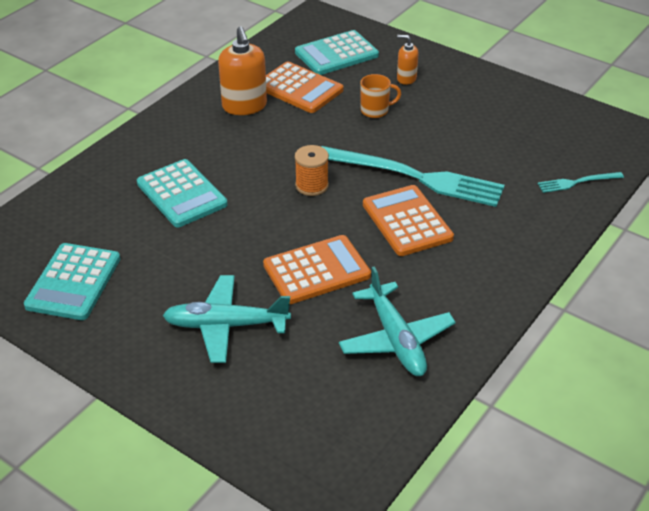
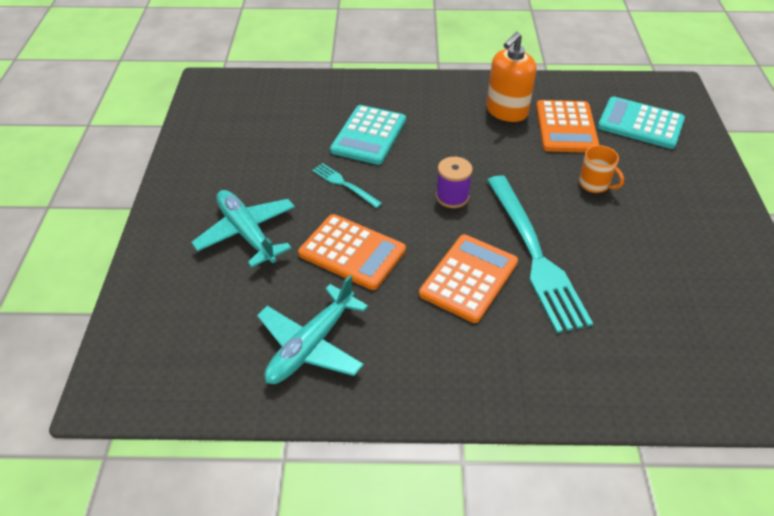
camera: 55 degrees right, 5 degrees up
turquoise calculator [24,243,120,320] -> none
orange spool [295,145,329,196] -> purple spool [436,157,473,208]
orange soap dispenser [397,35,418,85] -> none
turquoise fork [538,172,624,193] -> turquoise fork moved to [312,163,382,208]

